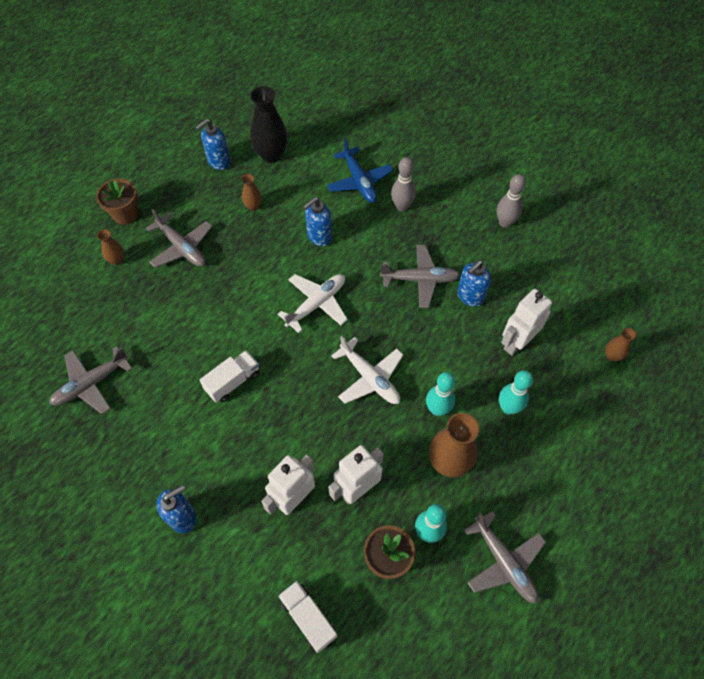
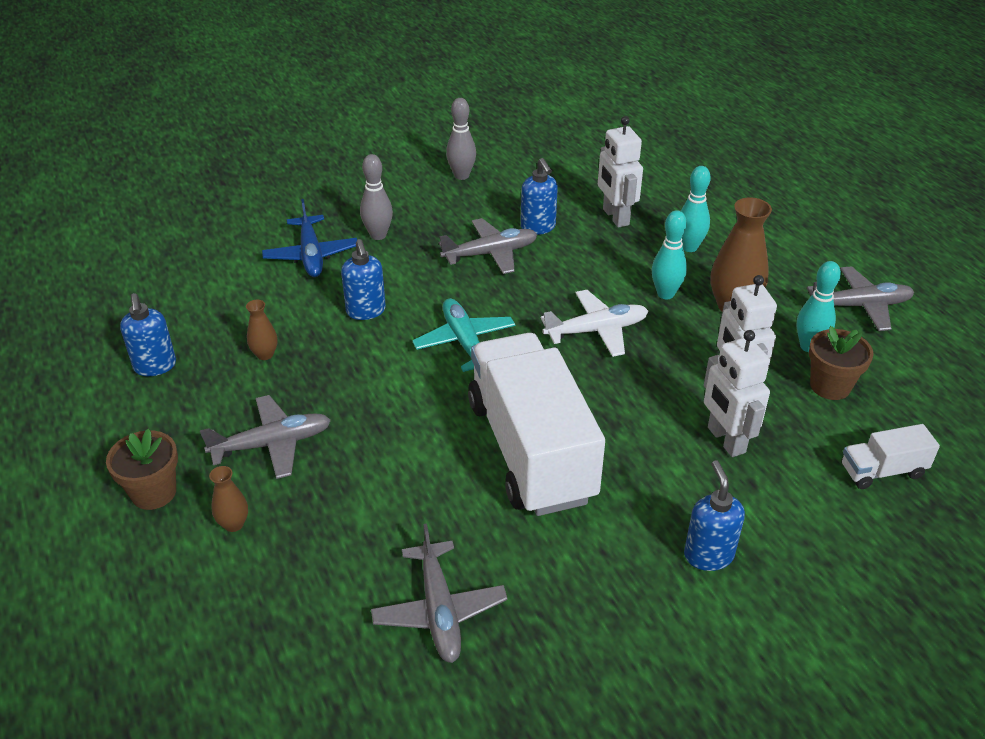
camera: 65 degrees left, 20 degrees down
white truck [200,350,260,403] -> white truck [468,333,605,516], size x2.33
black vase [250,86,288,163] -> none
white plane [278,274,348,333] -> turquoise plane [412,298,515,372]
blue plane [327,138,393,203] -> blue plane turned 75 degrees clockwise [262,199,357,277]
grey plane [380,245,460,308] -> grey plane turned 45 degrees clockwise [438,218,537,274]
brown vase [605,328,636,361] -> none

